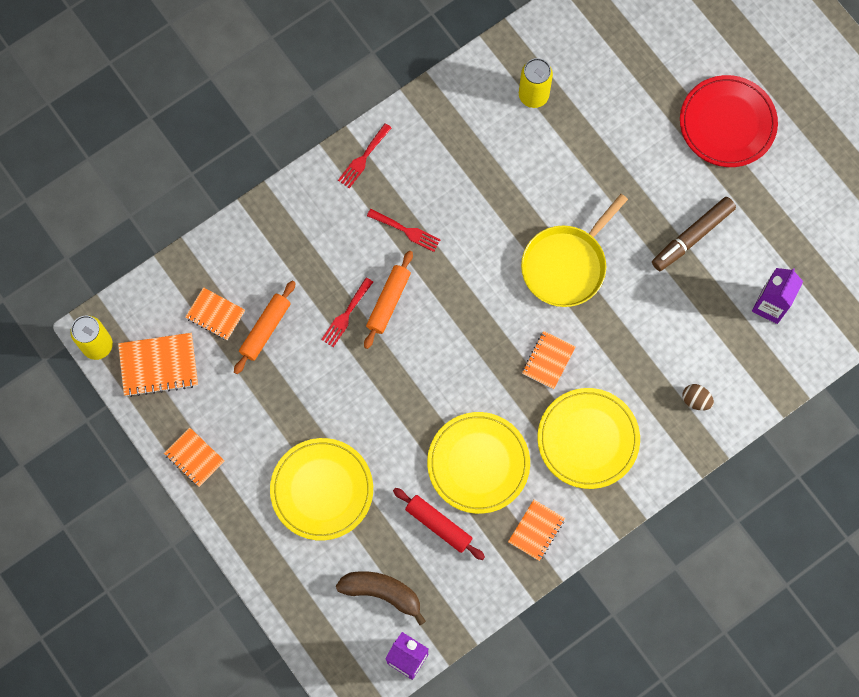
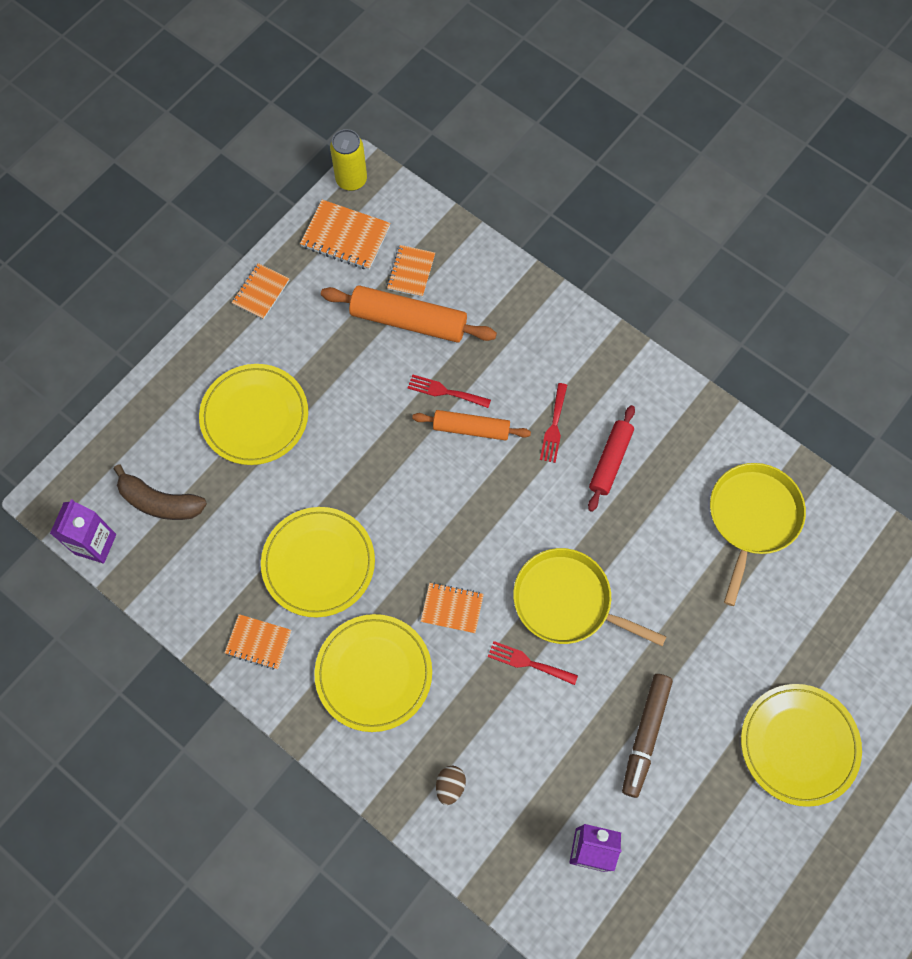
camera: 75 degrees right, 5 degrees down
orange notebook [118,333,198,397] -> orange notebook turned 45 degrees counterclockwise [300,200,390,270]
orange rolling pin [234,281,296,374] -> orange rolling pin [321,285,497,343], size x1.57
brown banana [336,571,426,625] -> brown banana turned 105 degrees clockwise [114,465,207,520]
red fork [338,123,392,188] -> red fork moved to [488,641,578,685]
red rolling pin [393,488,485,560] -> red rolling pin moved to [588,405,635,512]
yellow can [519,58,553,108] -> yellow pan [710,463,806,606]
brown marker [652,197,736,271] -> brown marker turned 105 degrees counterclockwise [622,674,673,798]
red plate [680,75,778,167] -> yellow plate [741,684,862,807]

